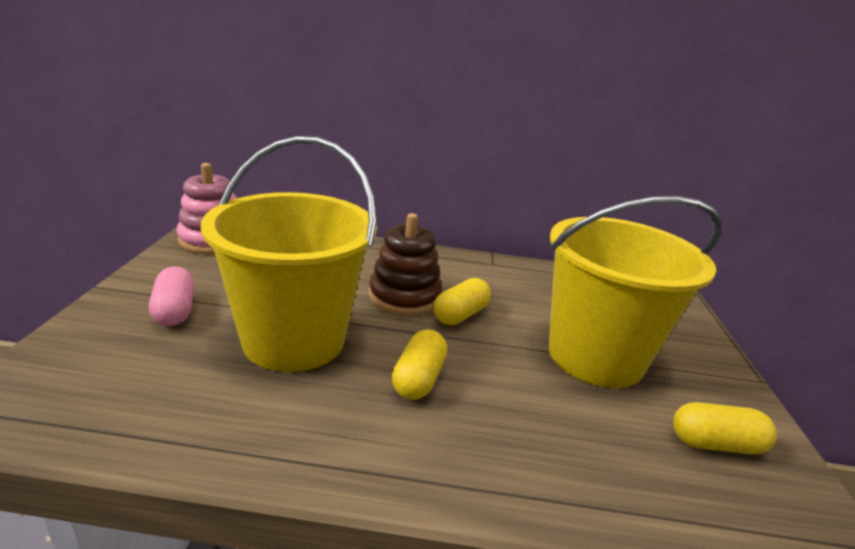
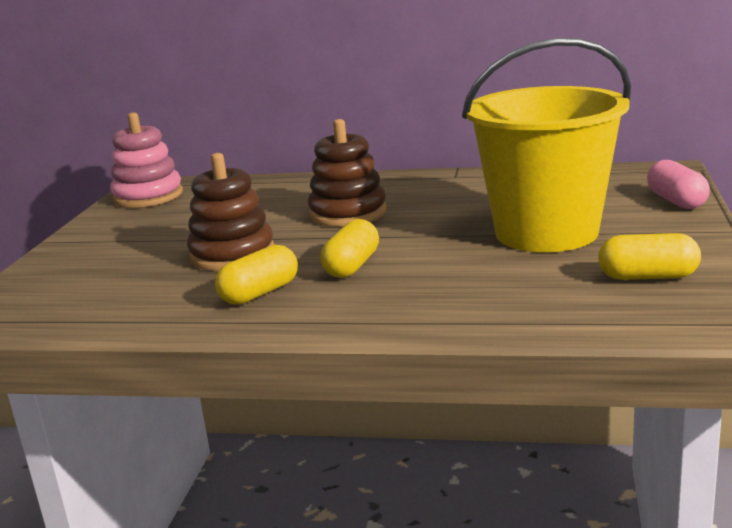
camera: 10 degrees right, 5 degrees down
pink capsule [149,266,195,326] -> pink capsule moved to [647,160,710,209]
yellow bucket [201,136,377,372] -> brown stacking toy [187,153,274,271]
yellow capsule [433,278,491,325] -> yellow capsule moved to [215,245,298,305]

